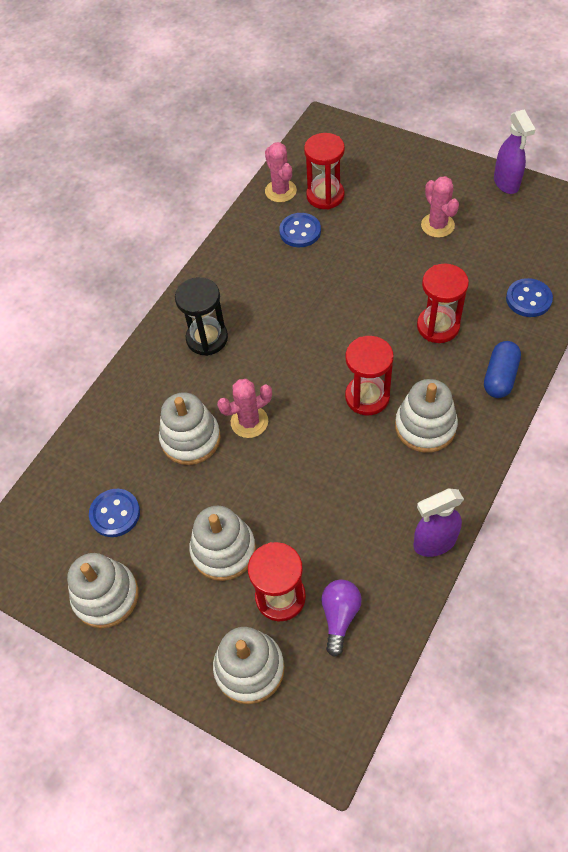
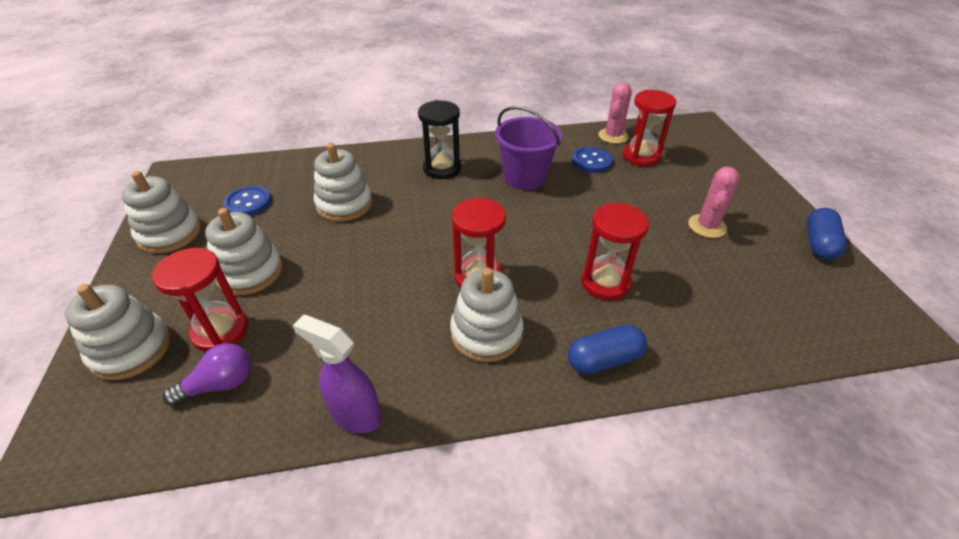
camera: 45 degrees right, 15 degrees down
pink cactus [217,379,272,438] -> none
purple spray bottle [494,109,536,194] -> blue capsule [807,208,847,260]
blue button [506,278,553,317] -> none
none -> purple bucket [495,106,562,190]

